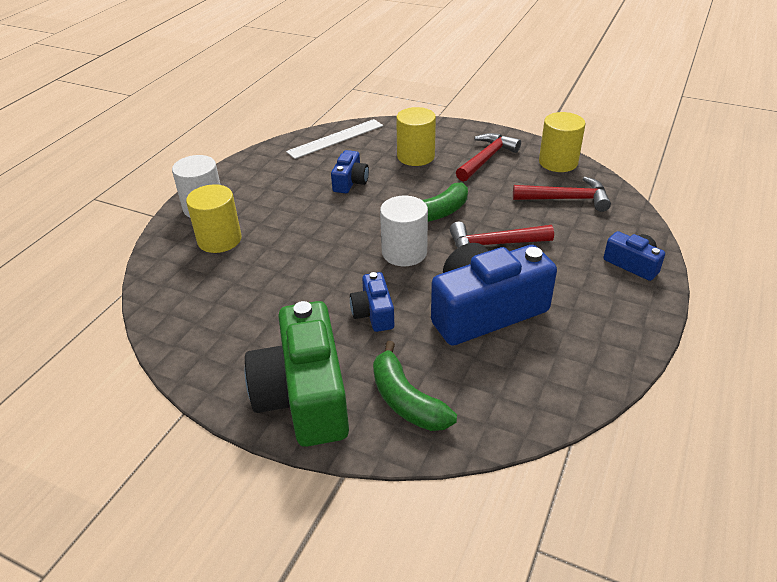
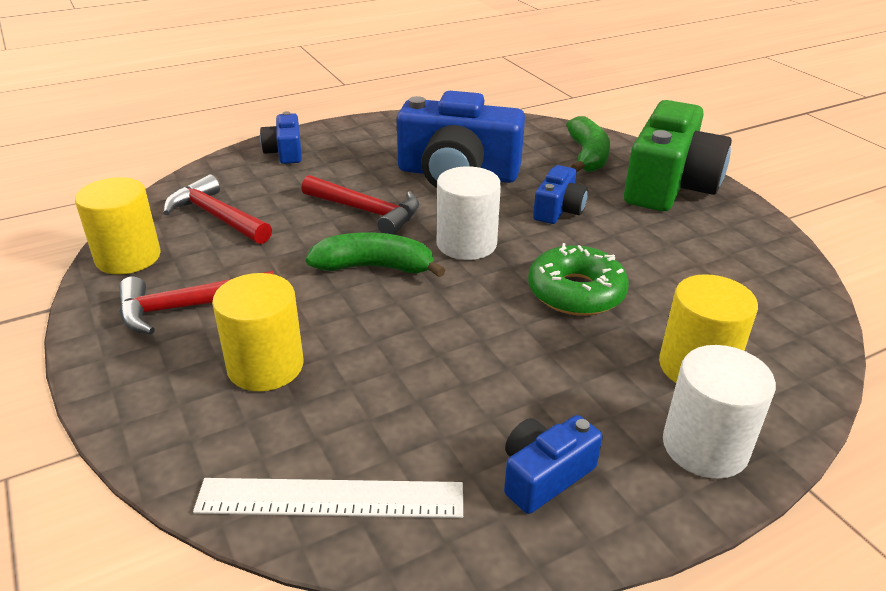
camera: 145 degrees left, 5 degrees down
blue camera [331,150,369,193] -> blue camera moved to [504,415,603,514]
none -> green donut [528,243,629,316]

